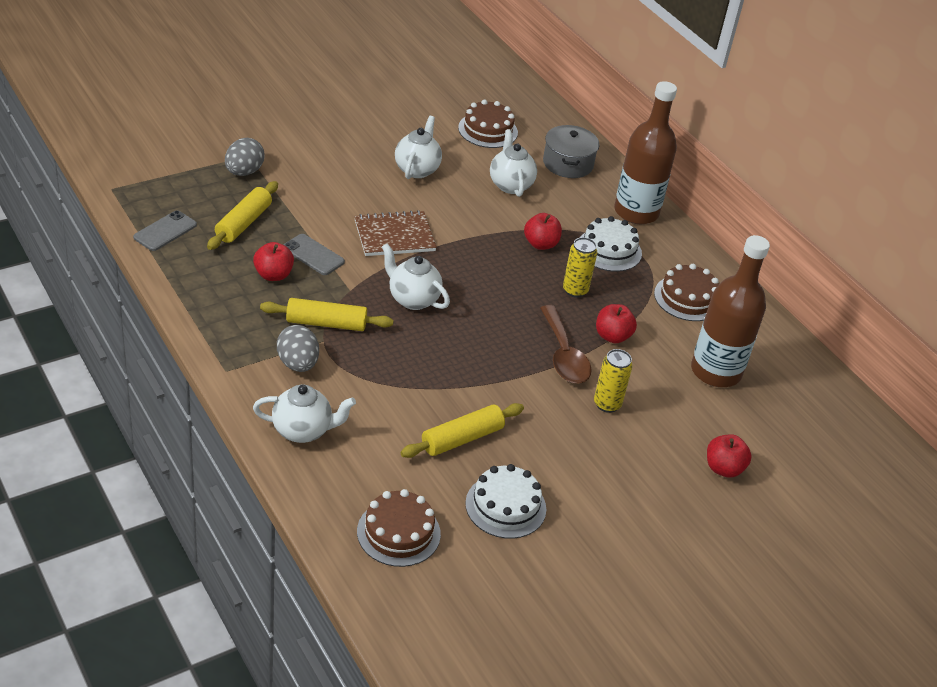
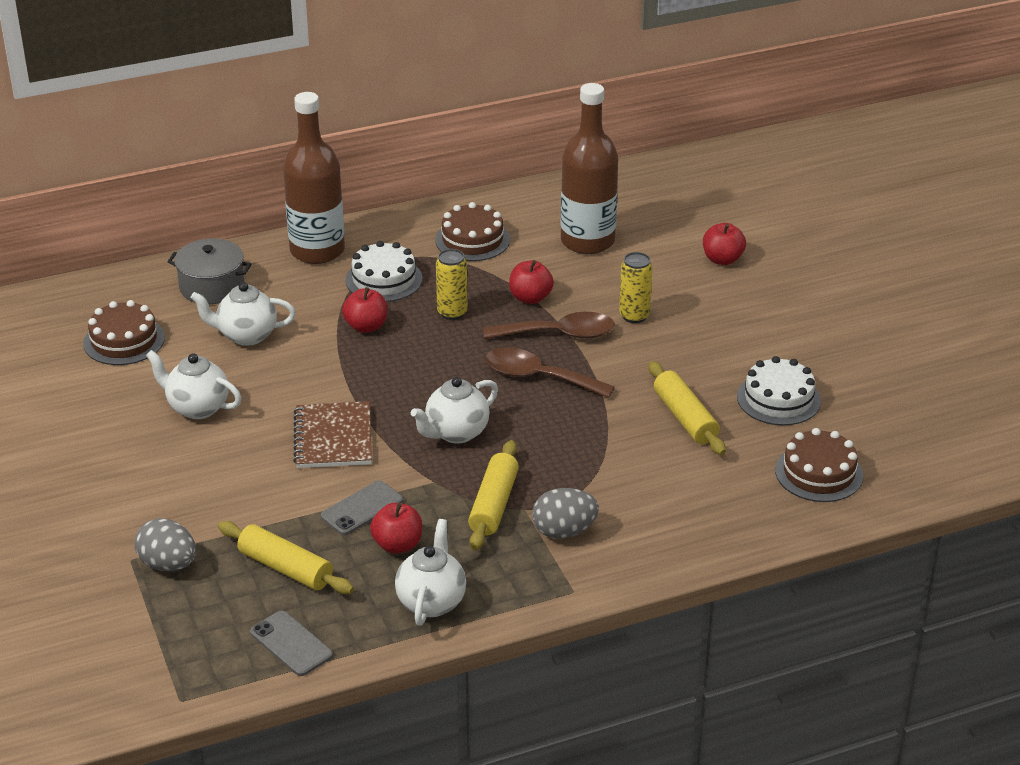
camera: 75 degrees left, 5 degrees down
white teapot [253,385,356,443] -> white teapot moved to [395,519,466,626]
none -> brown spoon [485,347,615,398]

